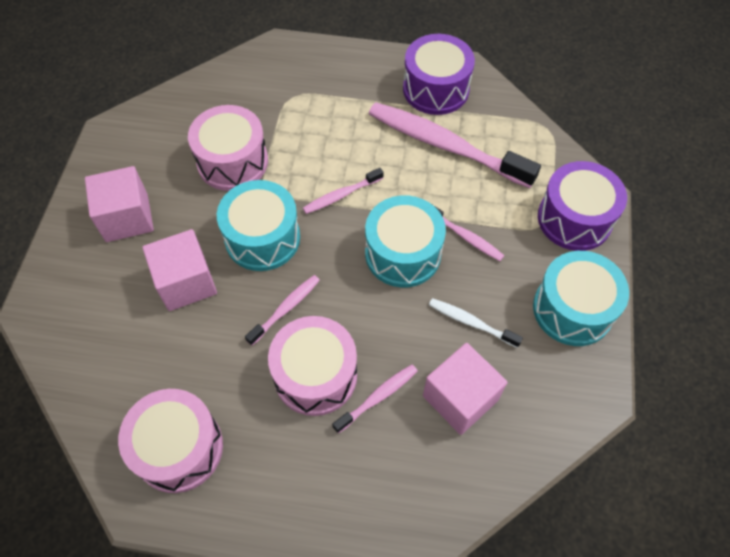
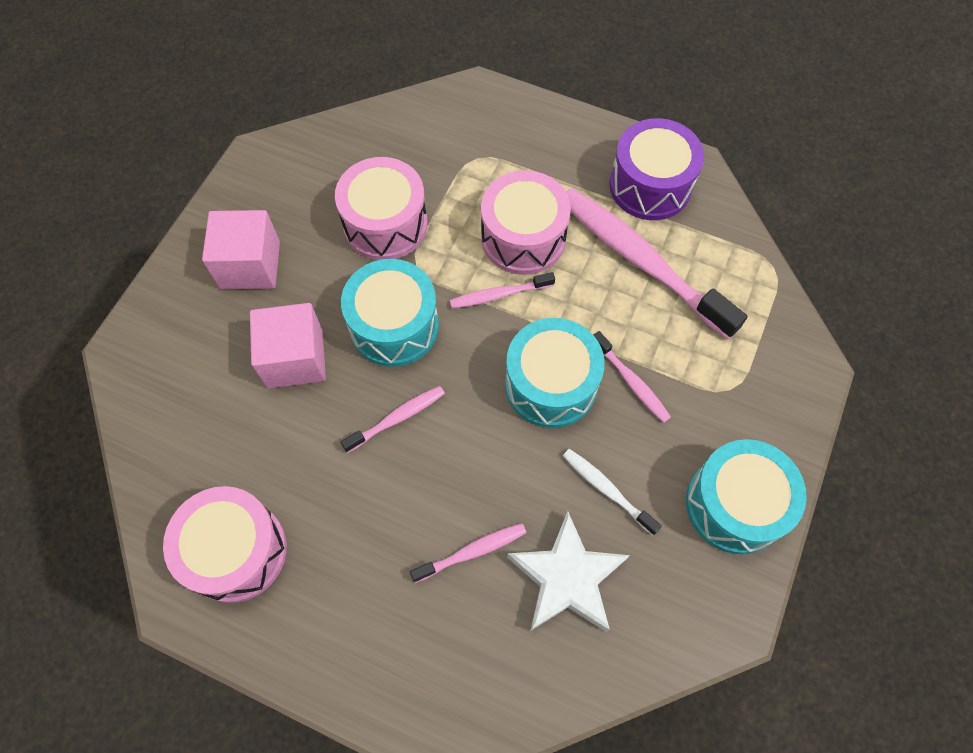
camera: 15 degrees right, 5 degrees up
pink drum [268,316,357,416] -> pink drum moved to [481,170,571,275]
pink cube [423,343,508,435] -> white star [507,511,630,632]
purple drum [538,161,627,251] -> none

